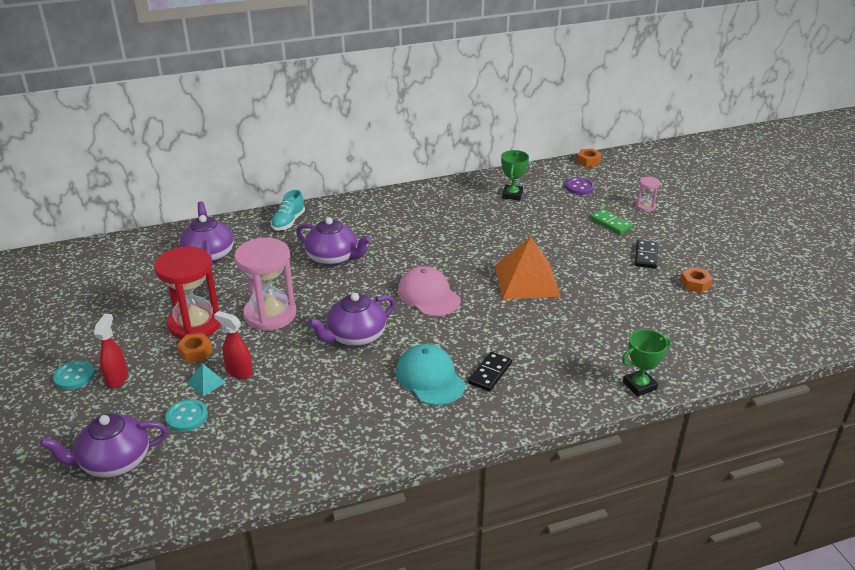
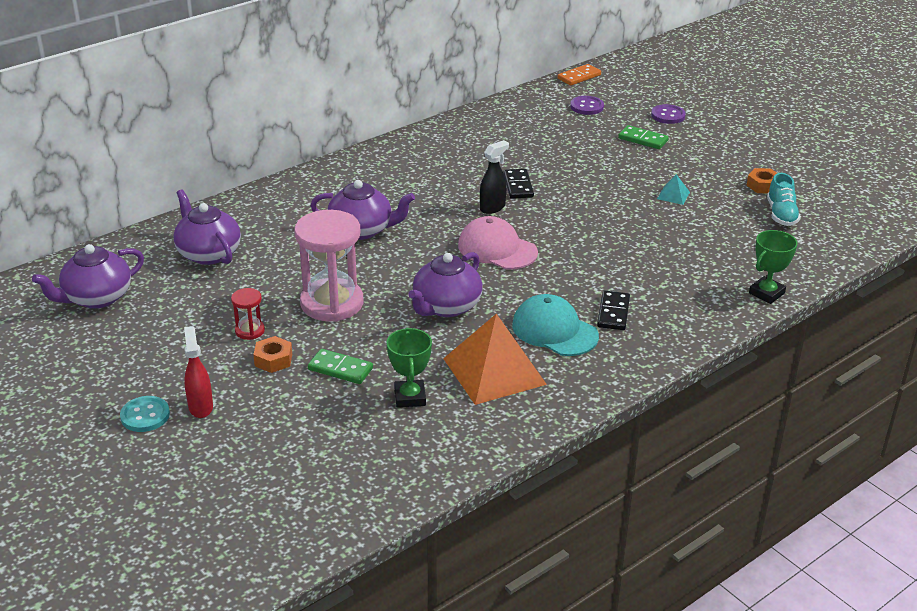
camera: 20 degrees left, 0 degrees up
purple teapot [40,413,168,478] -> purple teapot moved to [32,244,144,308]
red hourglass [154,246,221,340] -> red hourglass [231,288,265,340], size x0.45
turquoise button [165,399,208,432] -> none
turquoise pyramid [187,364,226,396] -> turquoise pyramid moved to [657,174,690,205]
red spray bottle [214,311,253,379] -> green domino [308,349,373,384]
turquoise shoe [271,190,305,230] -> turquoise shoe moved to [767,173,801,226]
orange pyramid [495,237,561,299] -> orange pyramid moved to [443,314,547,405]
green trophy [501,150,529,201] -> green trophy moved to [387,328,432,408]
orange nut [577,148,602,167] -> orange domino [557,64,601,86]
black domino [635,240,658,269] -> black domino moved to [503,169,534,199]
pink hourglass [636,177,660,211] -> purple button [651,104,686,124]
none -> black spray bottle [480,140,509,214]

